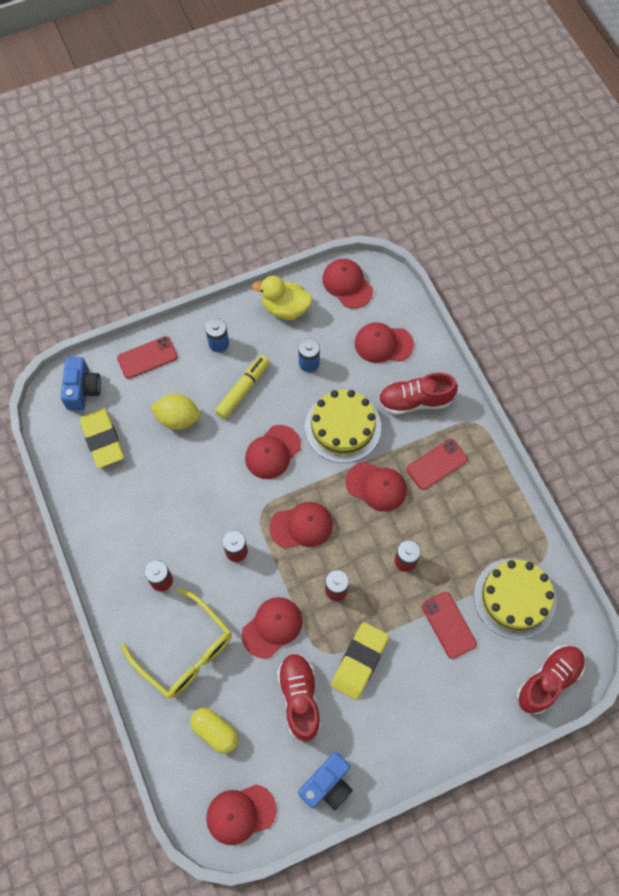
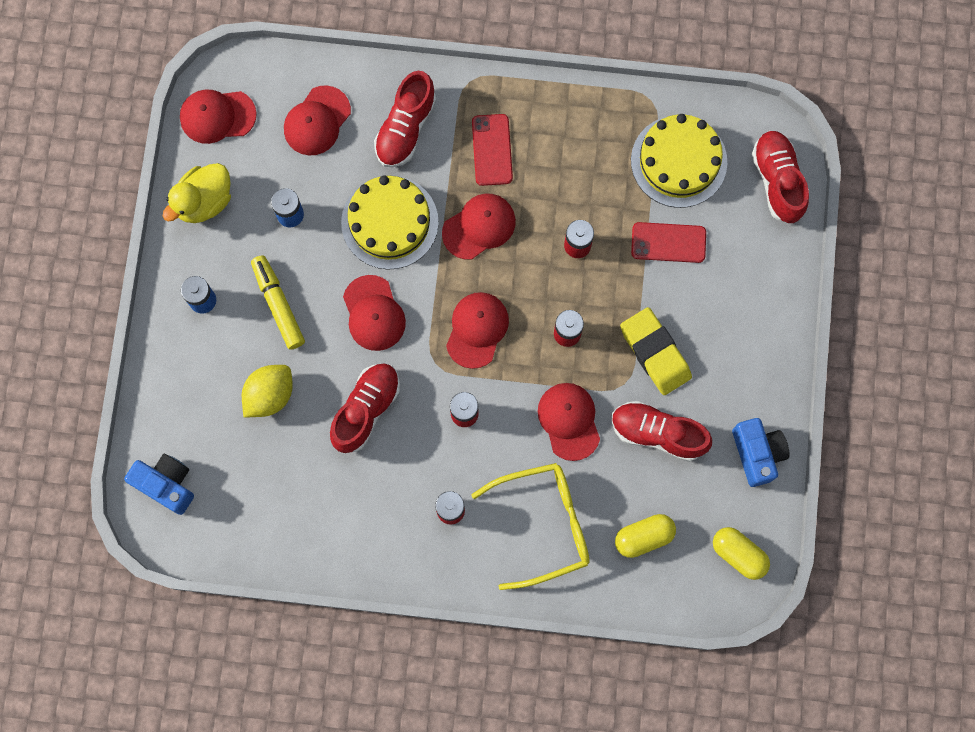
camera: 60 degrees left, 10 degrees up
yellow eraser [80,408,124,468] -> none
red phone [117,336,178,379] -> none
red cap [206,784,277,845] -> yellow capsule [713,527,770,580]
none -> red shoe [330,363,400,453]

